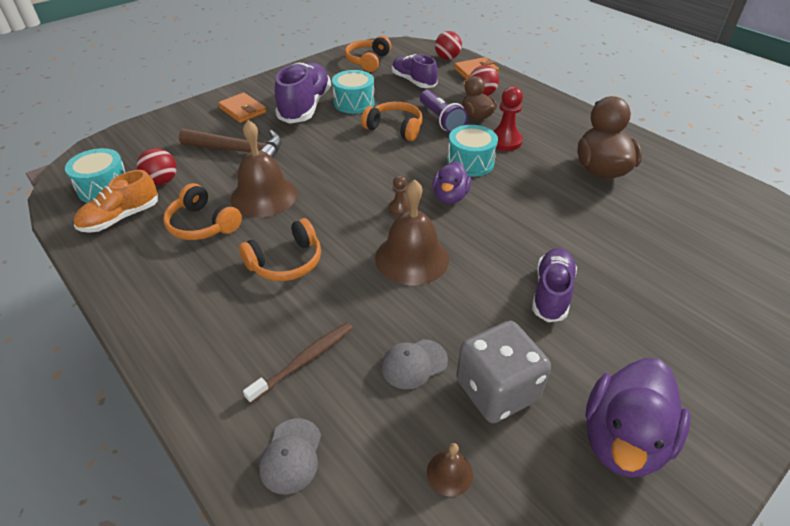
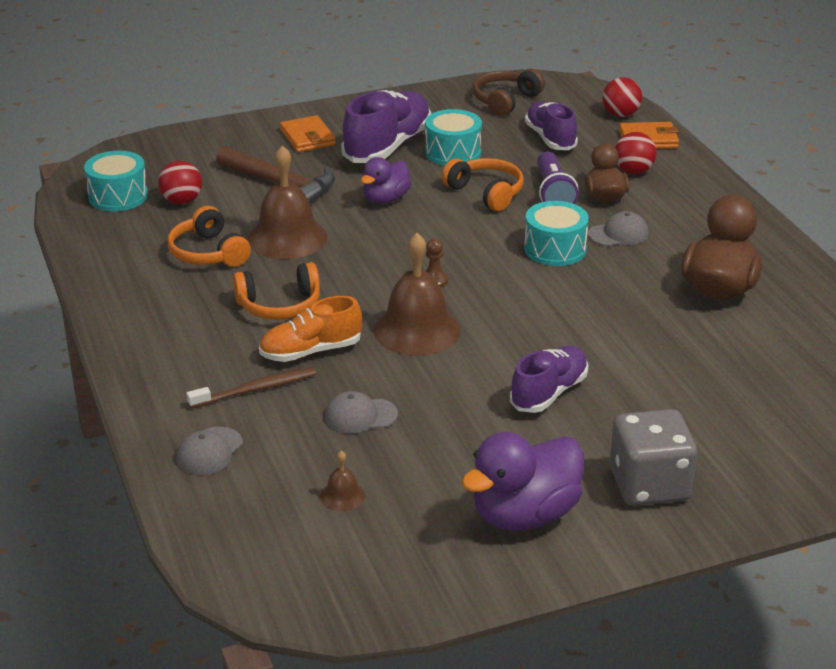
camera: 20 degrees right, 10 degrees down
orange shoe [74,170,158,233] -> orange shoe moved to [259,296,362,362]
orange headphones [345,36,391,72] -> brown headphones [473,69,545,116]
purple duck [433,161,471,204] -> purple duck moved to [361,157,411,204]
grey dice [456,321,551,423] -> grey dice moved to [610,409,697,506]
red pawn [493,86,523,151] -> grey cap [588,211,649,246]

